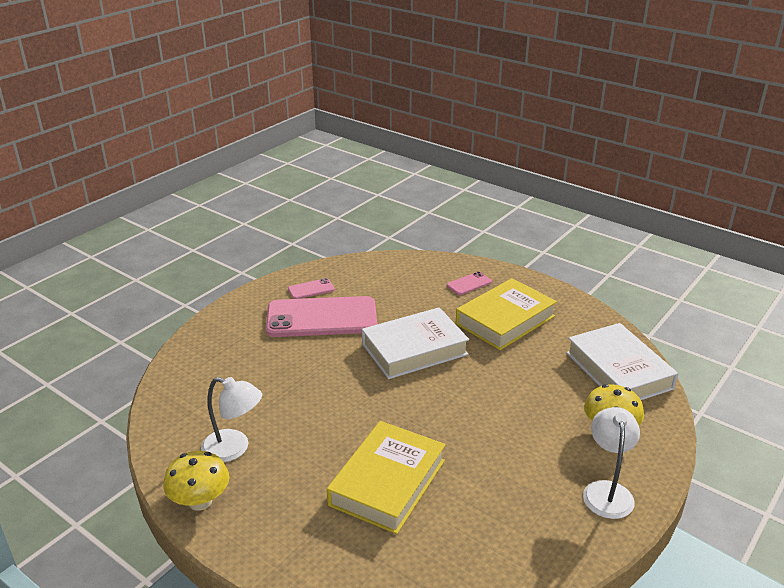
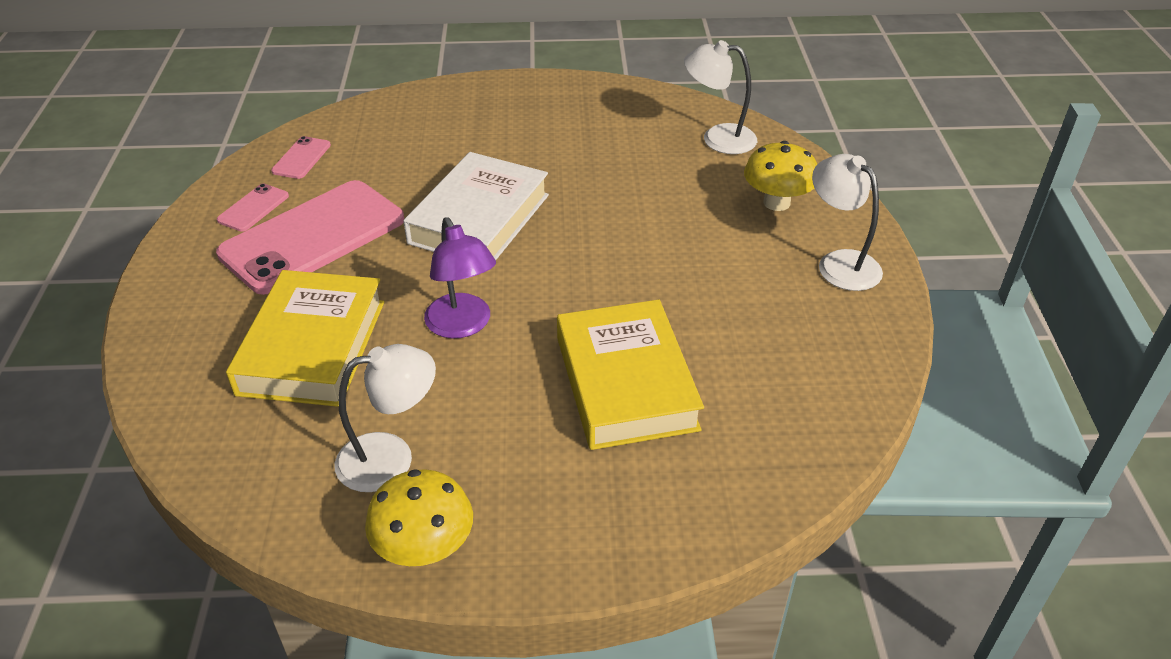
camera: 40 degrees left, 10 degrees up
pink phone [447,271,492,295] -> pink phone moved to [271,136,331,179]
yellow book [456,278,557,350] -> yellow book moved to [226,270,384,407]
white book [566,323,678,400] -> white lamp [684,40,757,154]
none -> purple lamp [424,218,496,338]

